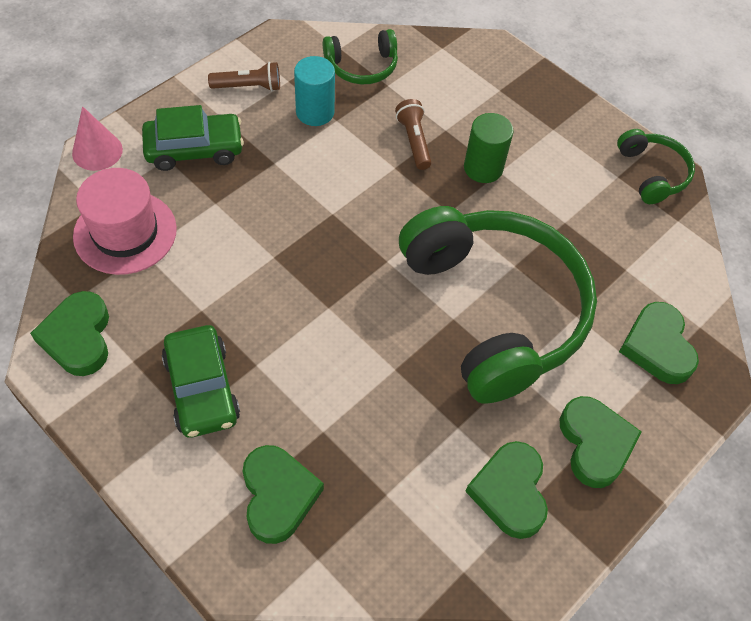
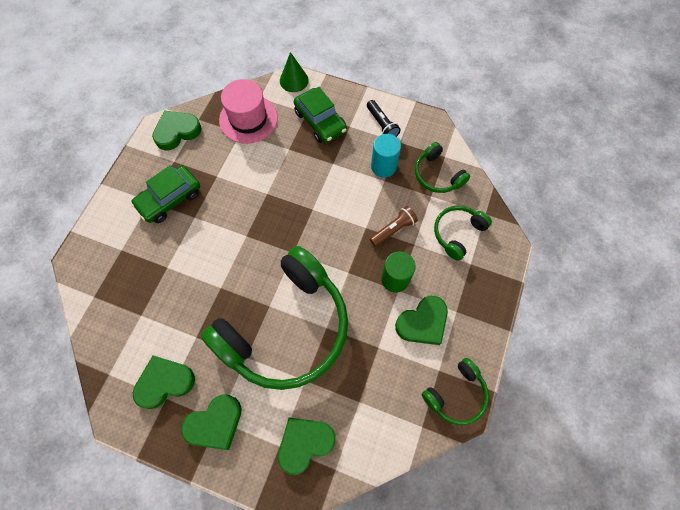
camera: 70 degrees right, 10 degrees up
pink cone [72,106,123,171] -> green cone [280,52,309,92]
brown flashlight [208,62,280,91] -> black flashlight [367,100,400,137]
green heart [243,445,324,544] -> green heart moved to [395,296,448,345]
none -> green headphones [434,205,492,261]

